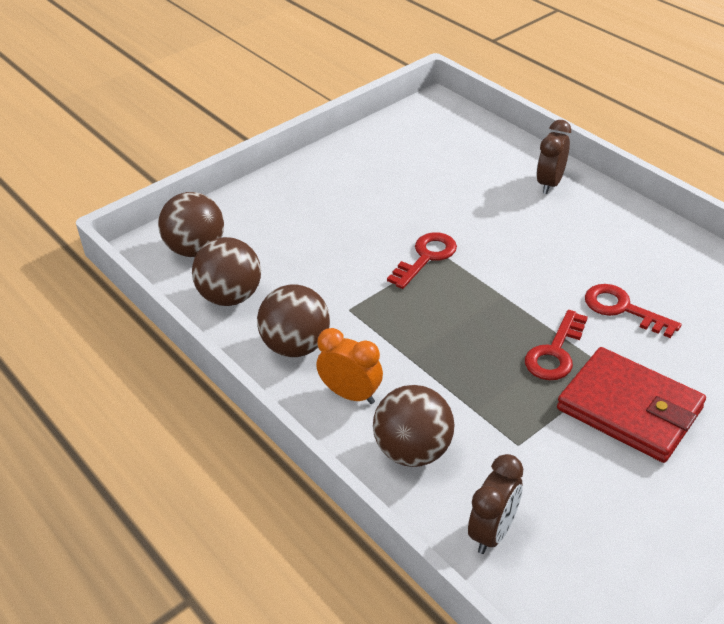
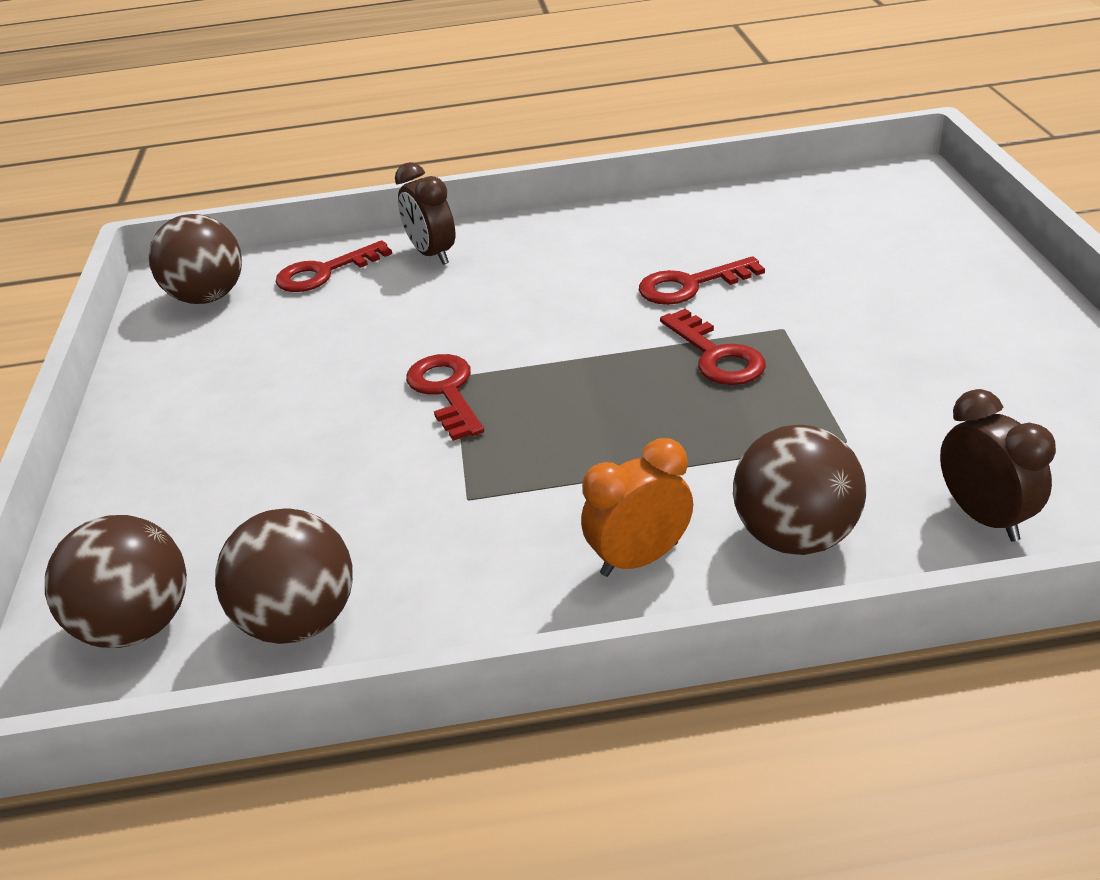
camera: 55 degrees left, 5 degrees down
brown ball [257,285,330,357] -> brown ball moved to [149,214,242,304]
red wallet [557,347,706,463] -> none
none -> red key [276,240,392,292]

